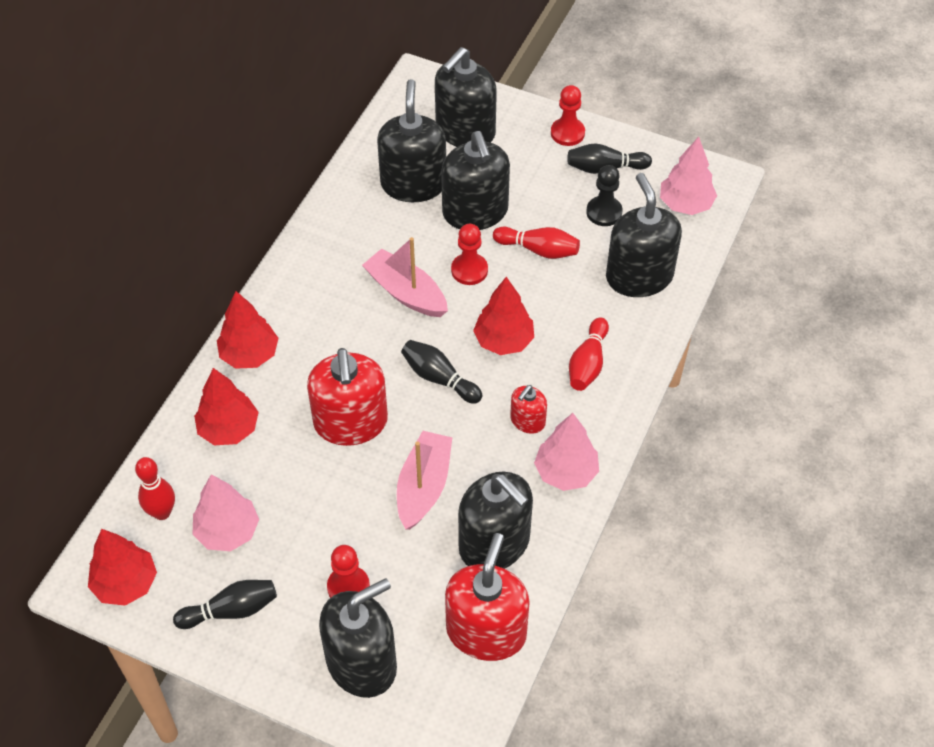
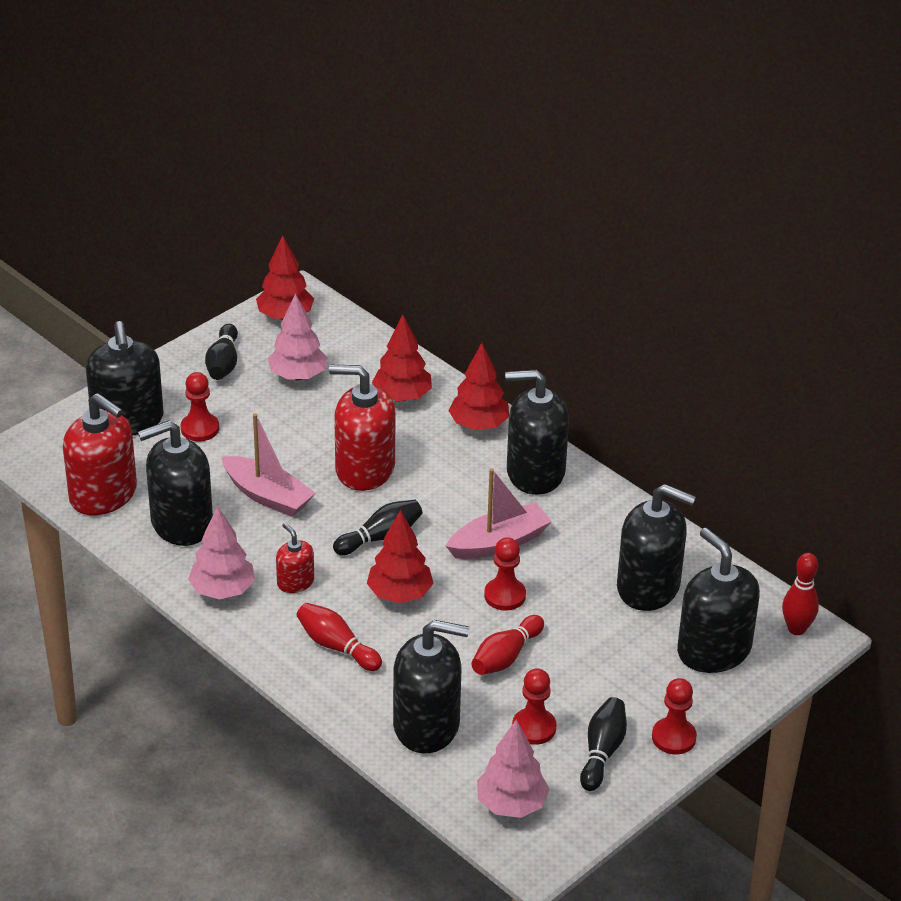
camera: 110 degrees right, 15 degrees down
red bowling pin [135,457,175,520] -> red bowling pin moved to [782,553,819,635]
black soap dispenser [441,131,510,230] -> black soap dispenser moved to [505,370,569,495]
black pawn [586,165,622,226] -> red pawn [512,668,556,745]

